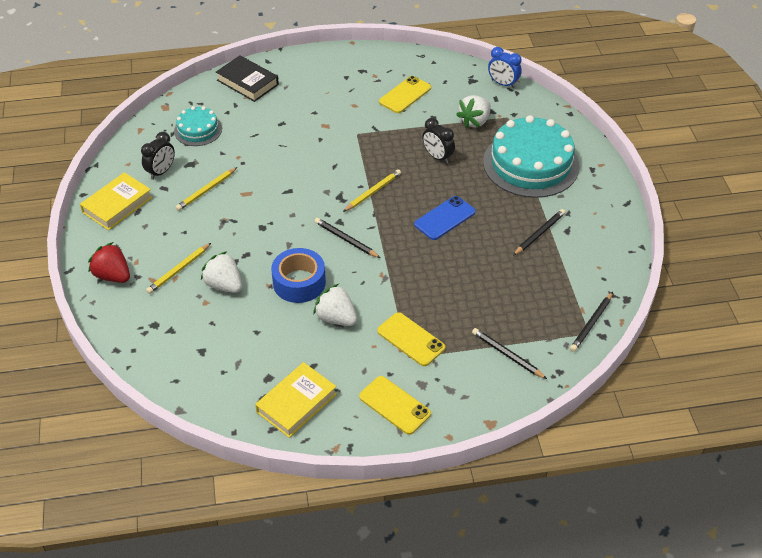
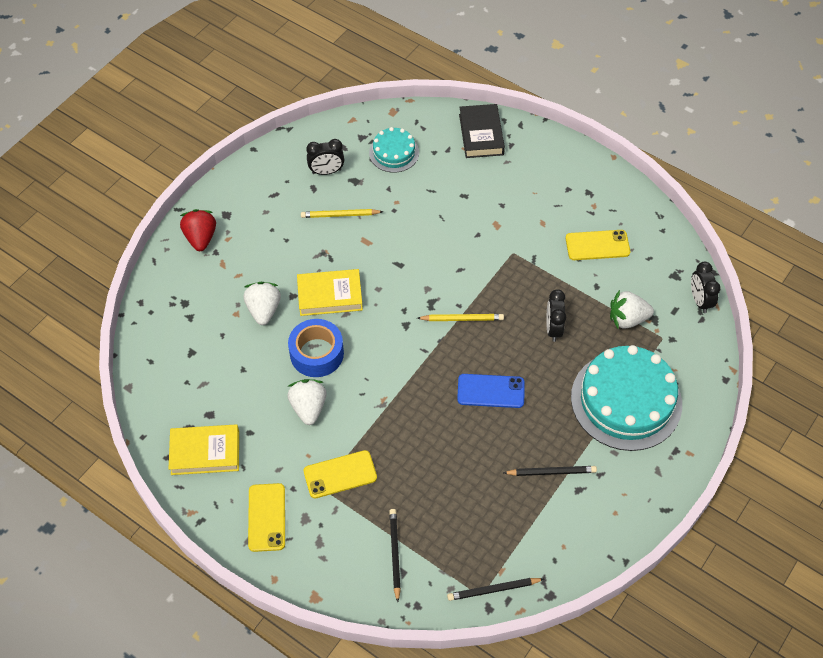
camera: 45 degrees right, 10 degrees up
yellow book [80,172,153,230] -> yellow book moved to [297,269,363,316]
yellow pencil [146,243,211,294] -> none
black pencil [315,218,380,258] -> none
yellow phone [377,312,445,366] -> yellow phone turned 75 degrees clockwise [304,450,377,498]
blue clock [488,47,522,88] -> black clock [691,262,721,313]

